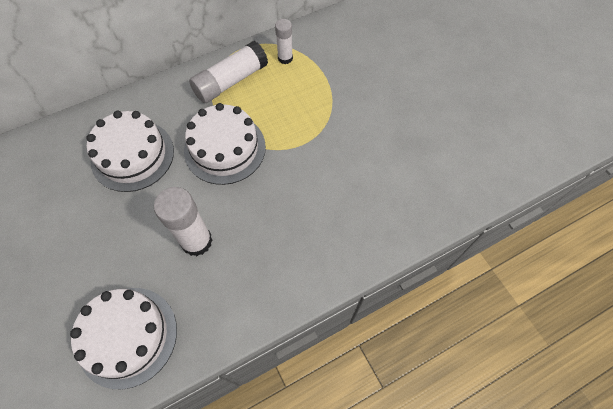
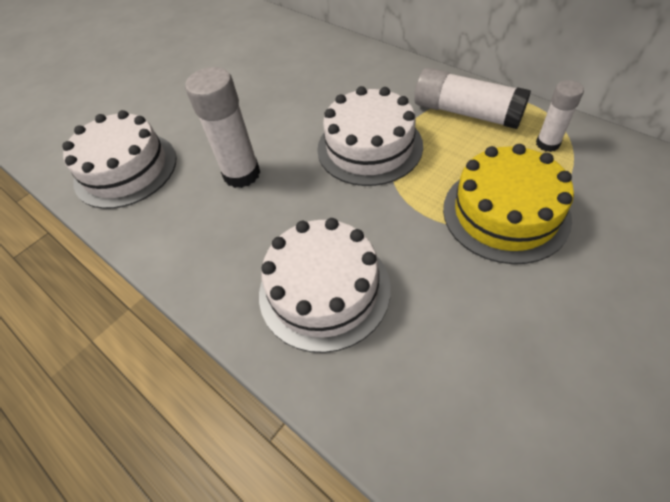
camera: 75 degrees right, 10 degrees down
white cake [86,111,174,192] -> white cake moved to [259,218,391,353]
none -> yellow cake [443,144,574,264]

